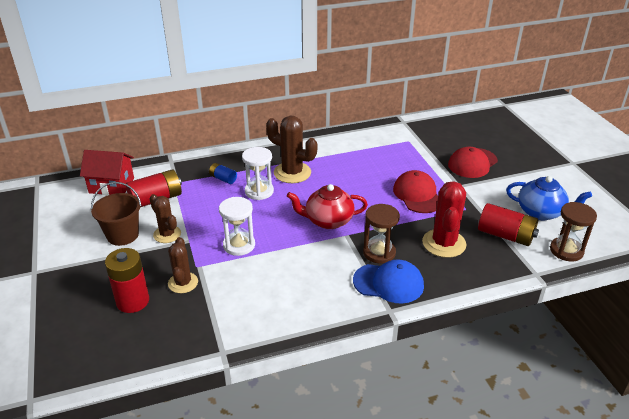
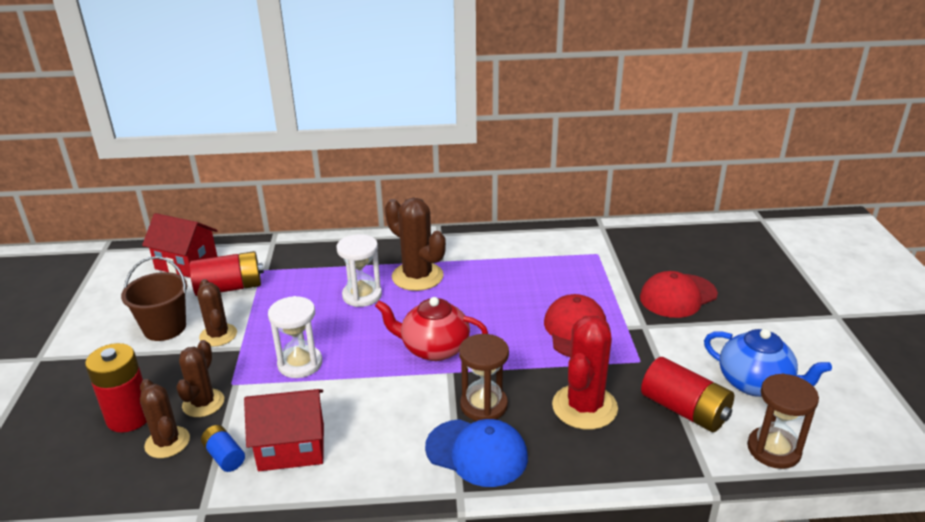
camera: 15 degrees right, 5 degrees down
blue battery [209,163,237,184] -> blue battery moved to [201,425,245,472]
none -> brown cactus [140,379,190,458]
none -> red house [244,389,324,471]

